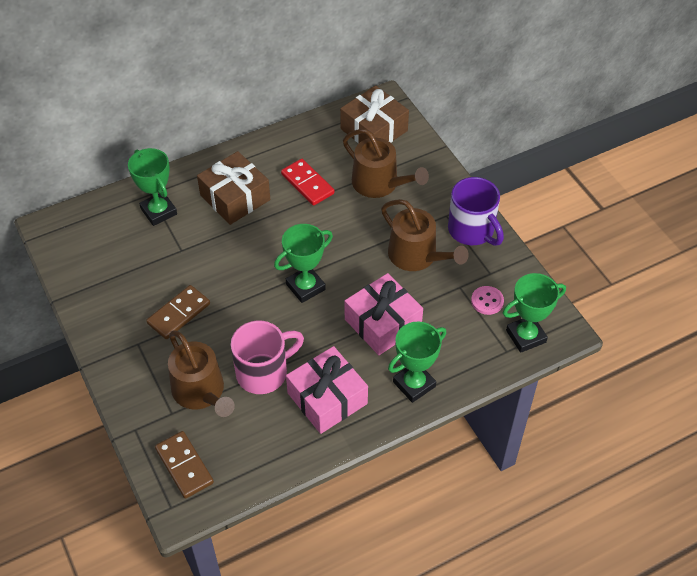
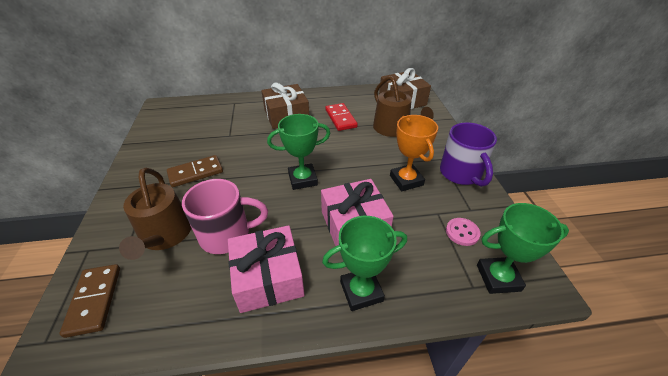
camera: 20 degrees right, 10 degrees down
green trophy [128,148,177,226] -> none
brown watering can [381,199,469,271] -> orange trophy [390,115,438,191]

